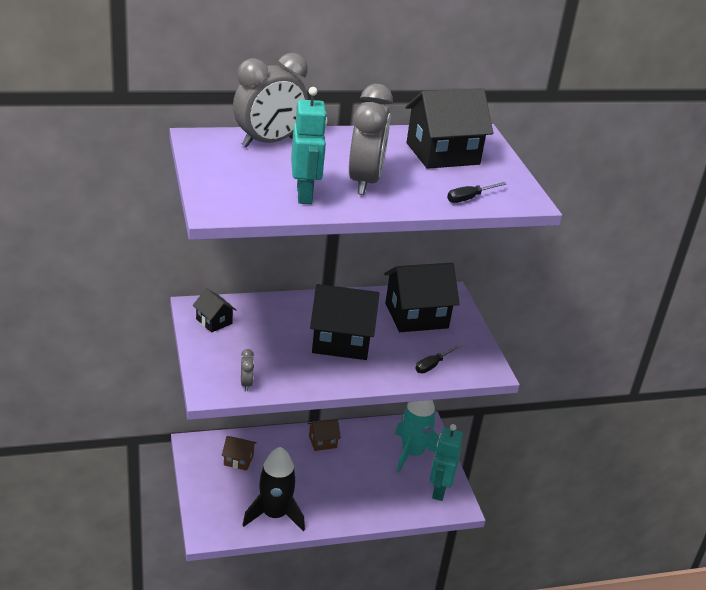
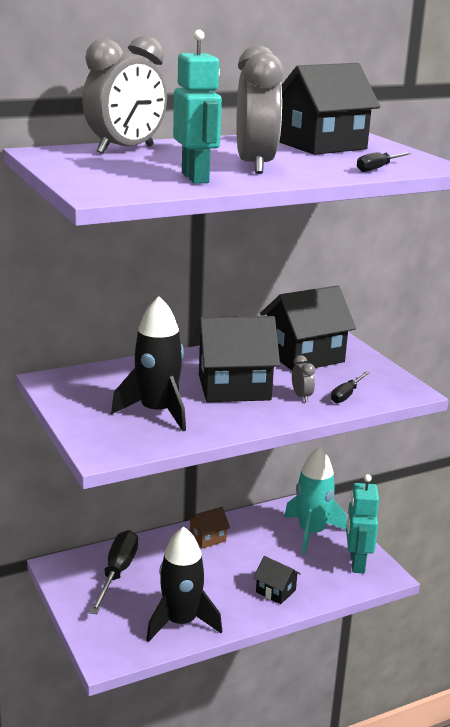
camera: 10 degrees left, 10 degrees down
black house [193,288,236,332] -> black house moved to [253,556,301,604]
brown house [222,436,257,471] -> black screwdriver [89,530,138,614]
grey clock [241,349,254,391] -> grey clock moved to [292,355,315,402]
none -> black rocket [111,296,186,431]

